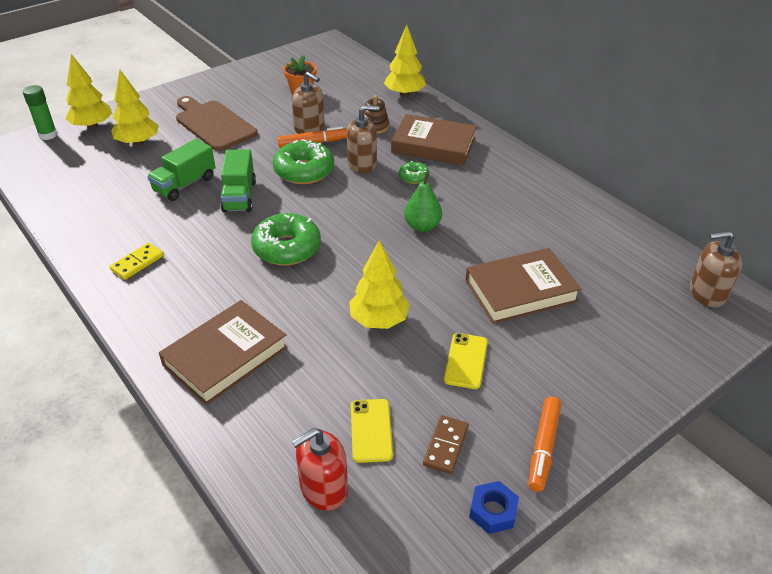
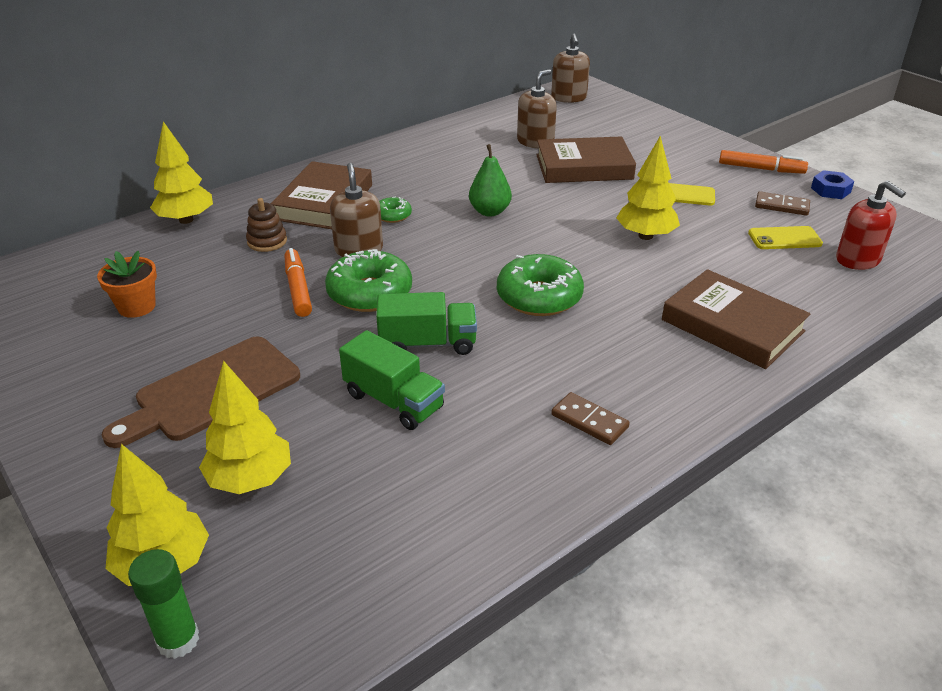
camera: 90 degrees left, 5 degrees down
yellow domino [110,243,164,280] -> brown domino [551,392,630,445]
brown soap dispenser [292,72,325,134] -> brown soap dispenser moved to [517,69,557,149]
brown book [466,248,581,324] -> brown book turned 75 degrees counterclockwise [536,136,636,183]

